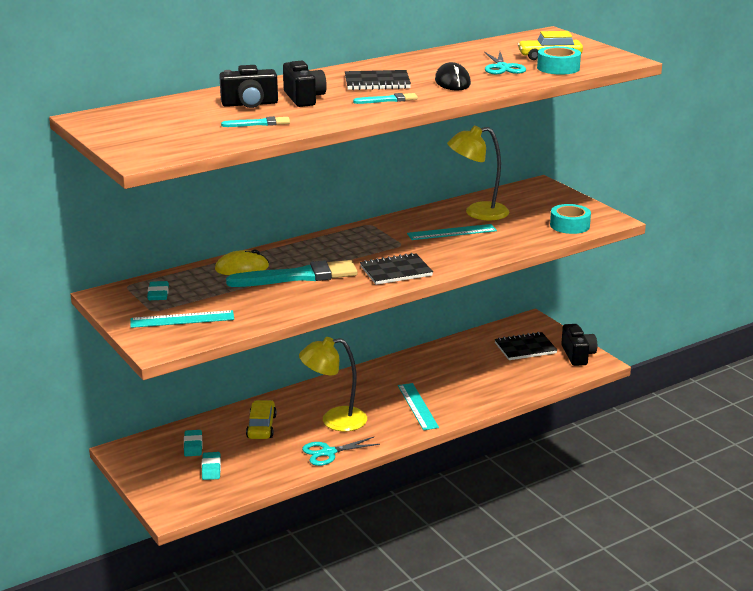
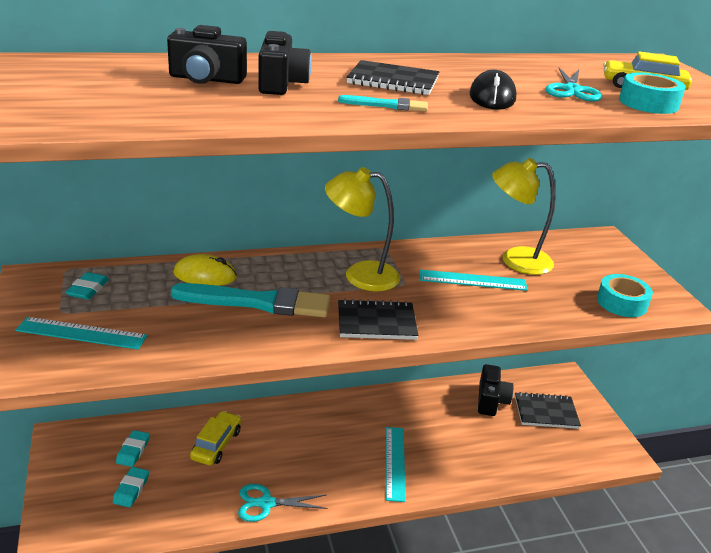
camera: 15 degrees right, 5 degrees up
turquoise brush [221,116,290,127] -> none
yellow lamp [299,337,367,431] -> yellow lamp moved to [325,167,400,292]
black camera [561,324,597,366] -> black camera moved to [478,364,514,416]

